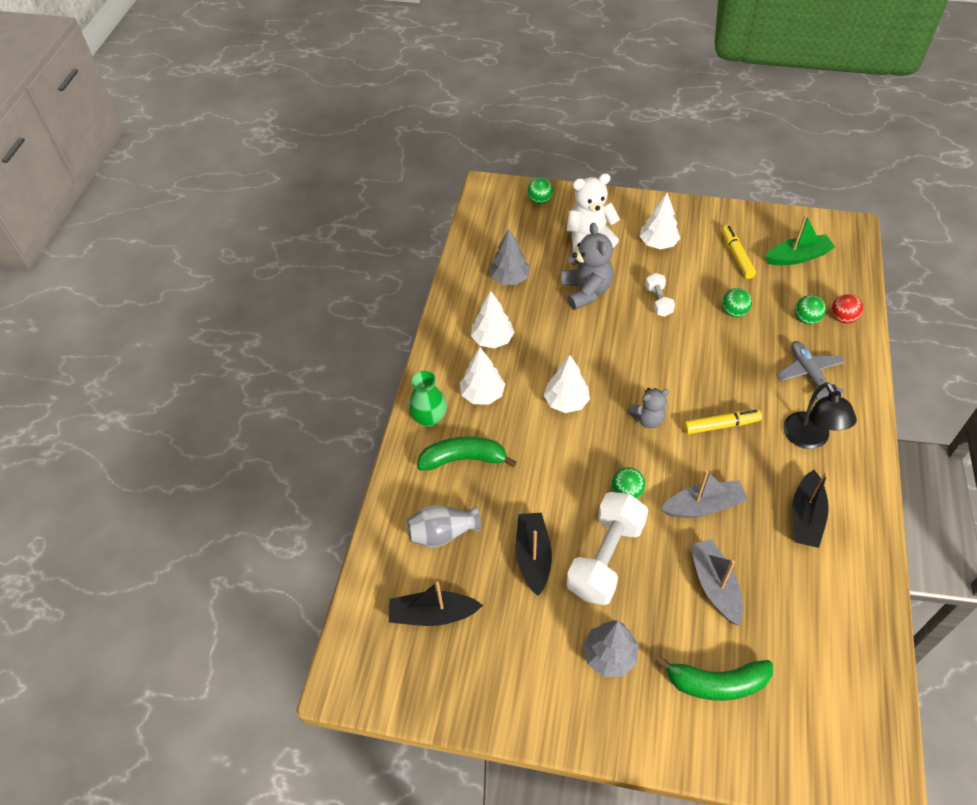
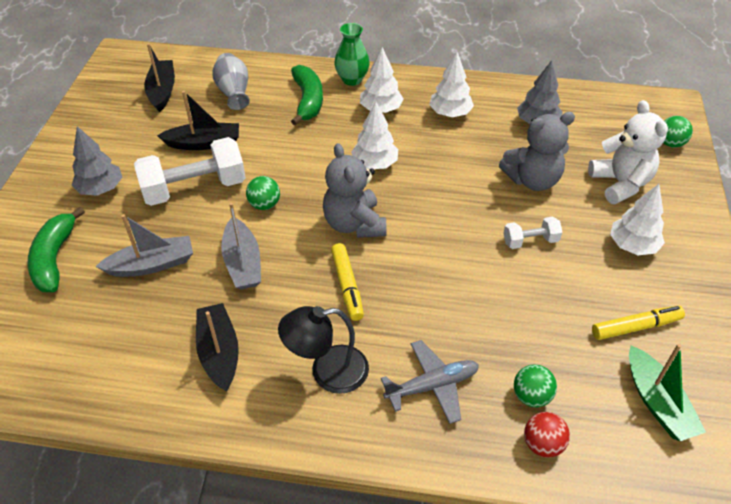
camera: 85 degrees right, 5 degrees down
white dumbbell [566,492,648,605] -> white dumbbell turned 45 degrees counterclockwise [134,137,246,206]
grey teddy bear [628,388,669,428] -> grey teddy bear [323,143,387,238], size x1.62
green ball [722,288,752,317] -> none
black boat [792,470,829,548] -> black boat turned 60 degrees clockwise [196,303,239,392]

